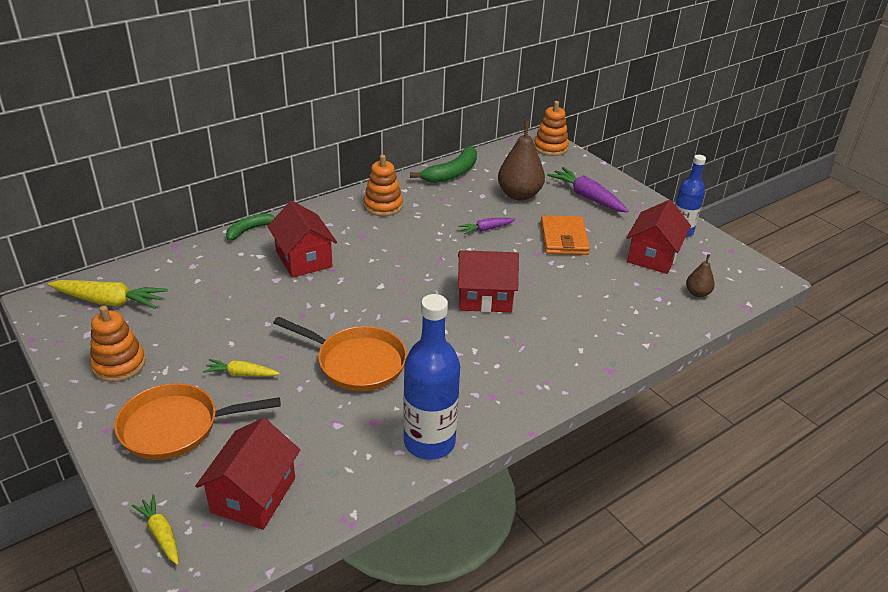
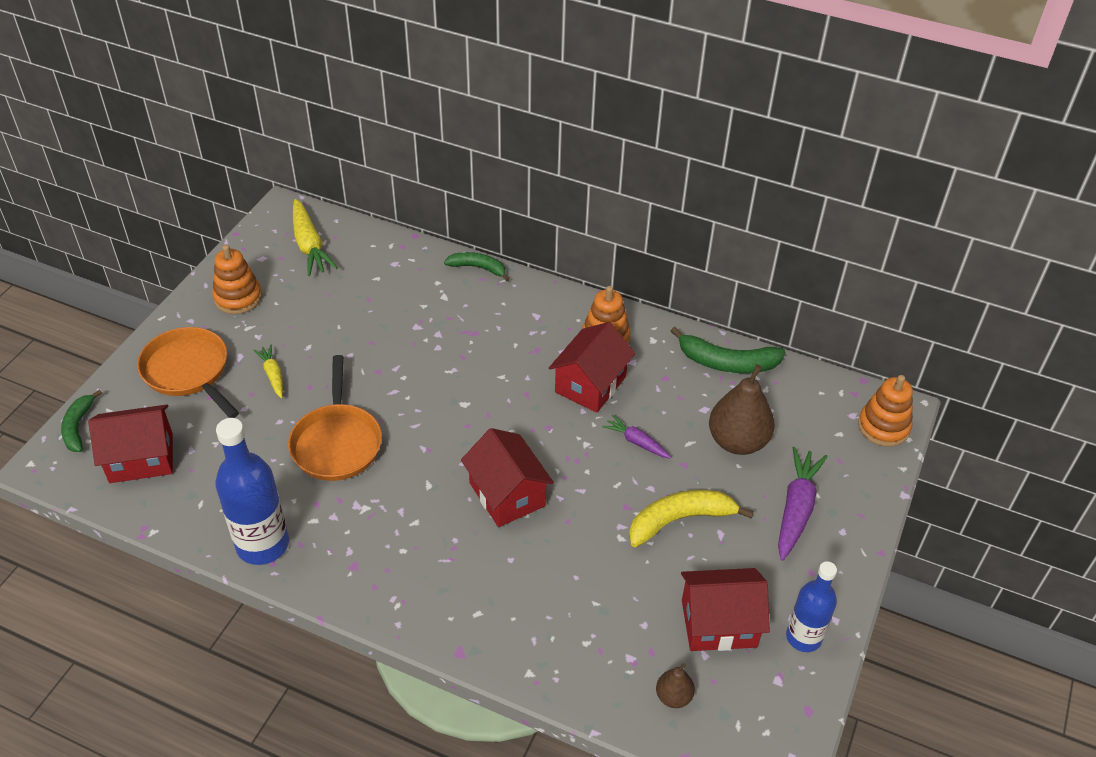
camera: 60 degrees right, 10 degrees up
yellow carrot [132,495,179,565] -> green banana [61,390,102,452]
red house [267,201,337,278] -> red house moved to [549,322,635,413]
orange wallet [541,215,590,255] -> yellow banana [629,490,754,547]

